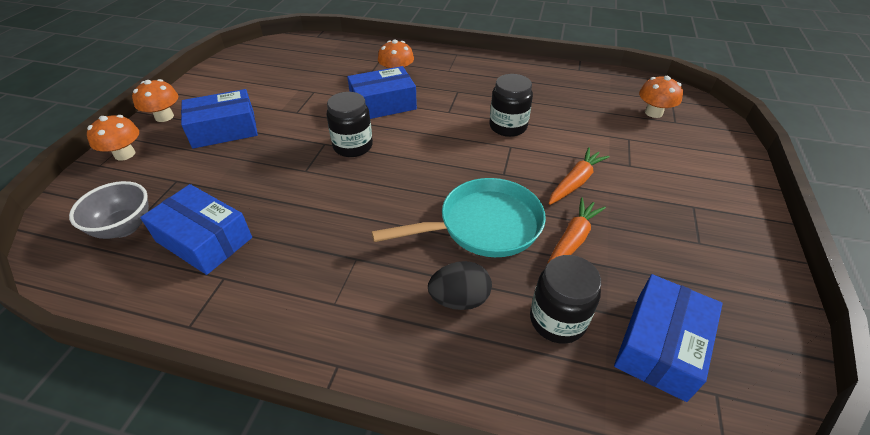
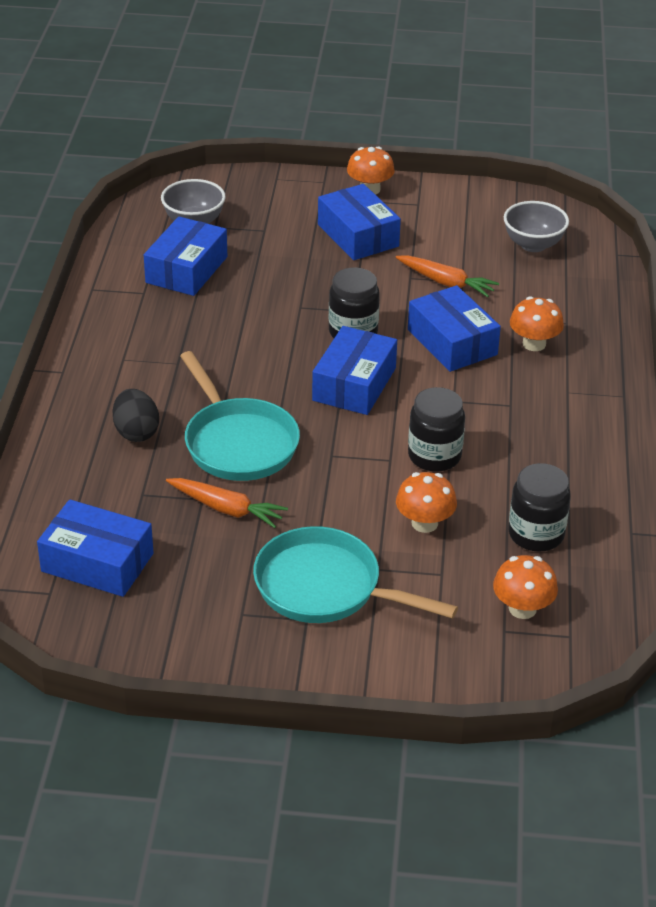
camera: 80 degrees right, 5 degrees down
orange mushroom [87,115,139,161] -> orange mushroom moved to [396,472,457,533]
black jar [530,255,601,344] -> black jar moved to [508,463,571,552]
orange carrot [549,147,609,205] -> orange carrot moved to [396,255,499,297]
none -> turquoise pan [253,526,458,623]
none -> blue box [312,326,397,415]
none -> grey bowl [504,201,569,252]

